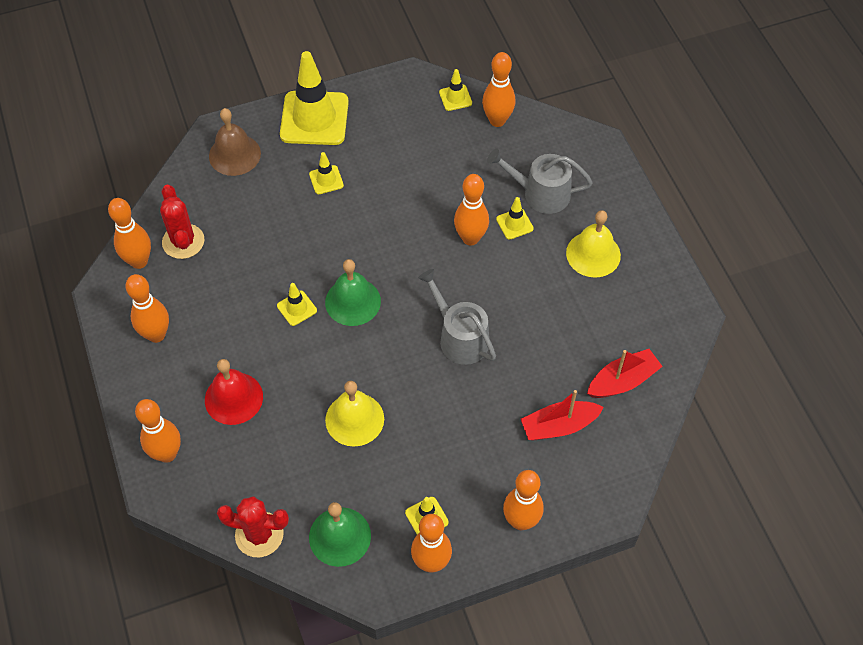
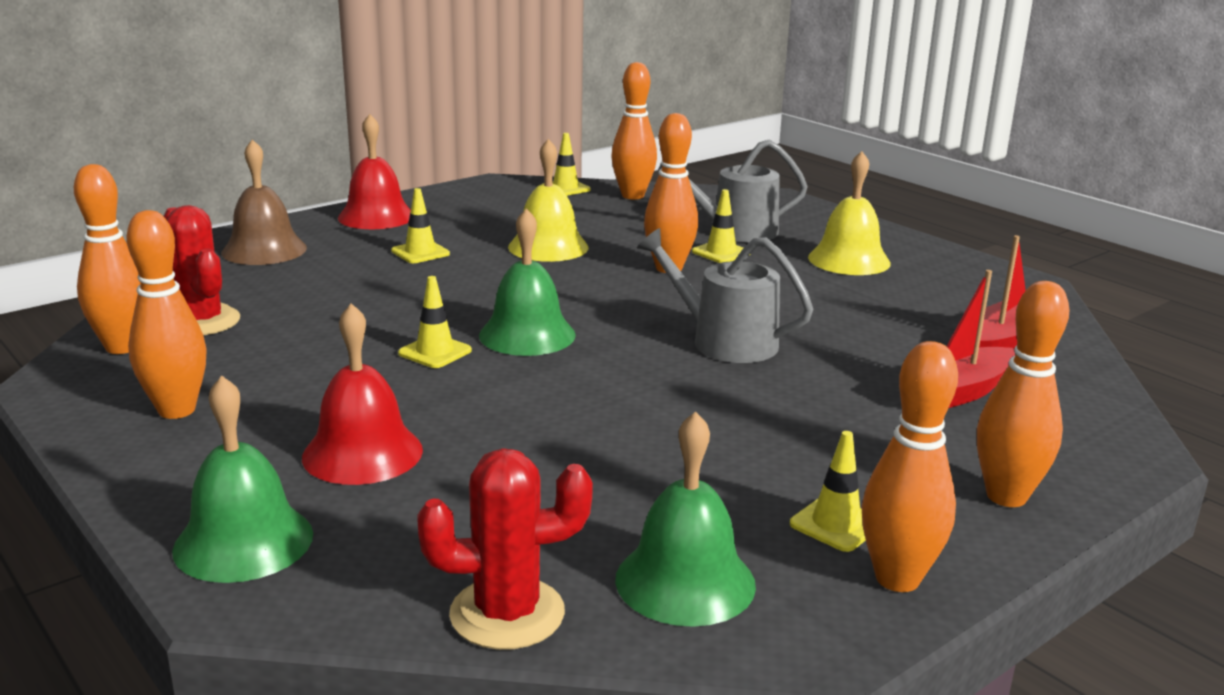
camera: 20 degrees left, 35 degrees down
orange bowling pin [135,399,181,463] -> green bell [172,375,313,583]
yellow traffic cone [280,51,349,145] -> red bell [338,114,411,229]
yellow bell [325,381,384,446] -> yellow bell moved to [508,139,589,262]

